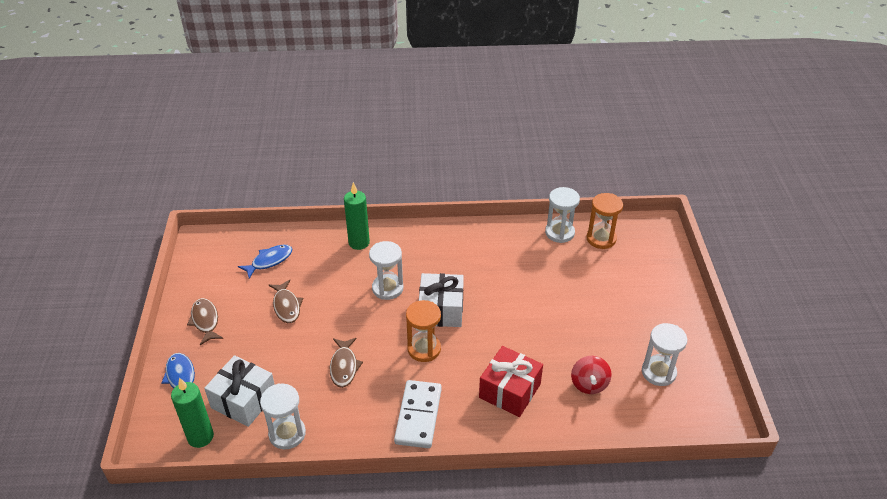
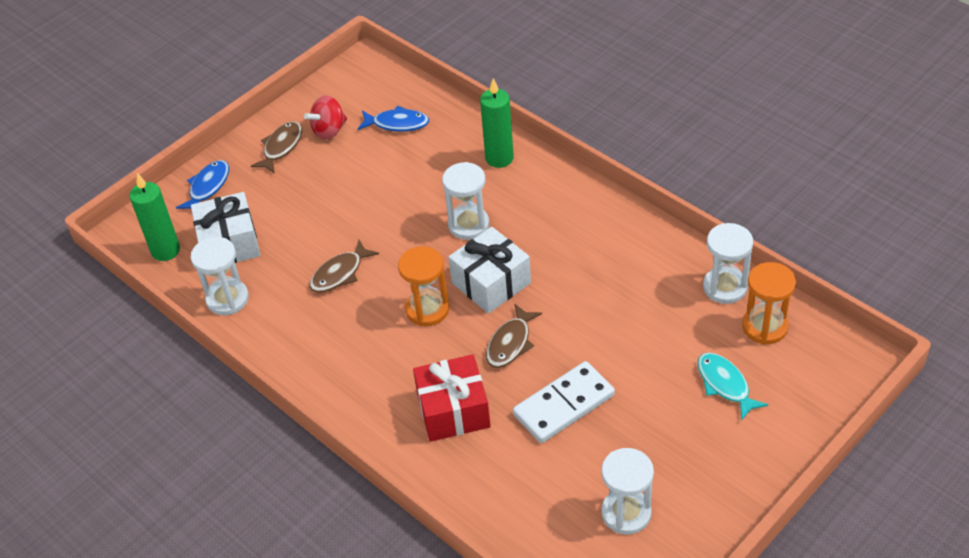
camera: 50 degrees right, 5 degrees up
brown fish [269,280,303,323] -> brown fish moved to [486,303,542,368]
white domino [394,380,442,448] -> white domino moved to [513,361,615,443]
red spinning top [571,356,611,394] -> red spinning top moved to [304,95,347,140]
none -> turquoise fish [697,353,768,420]

